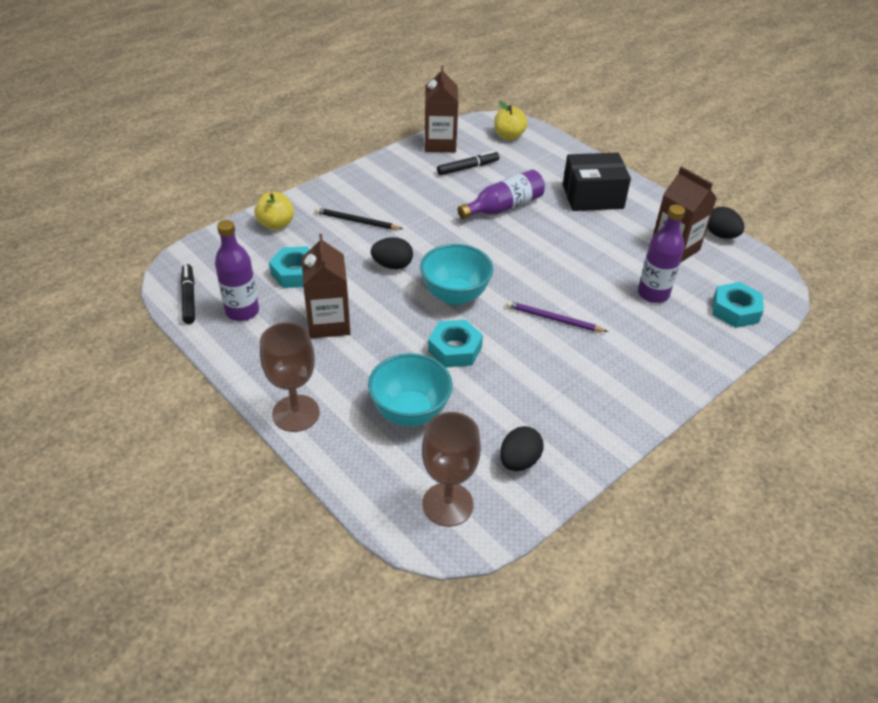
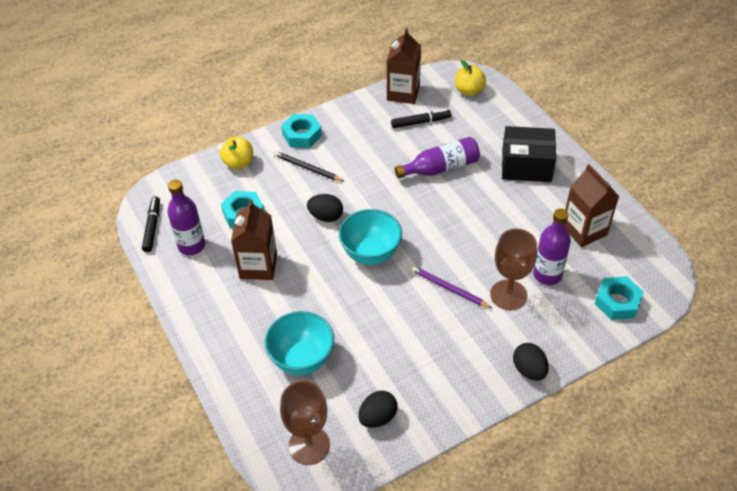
camera: 15 degrees right, 5 degrees up
brown goblet [260,322,320,432] -> brown goblet moved to [490,229,537,310]
turquoise nut [428,320,483,368] -> turquoise nut moved to [281,114,322,148]
black egg [707,207,745,239] -> black egg moved to [513,343,549,381]

